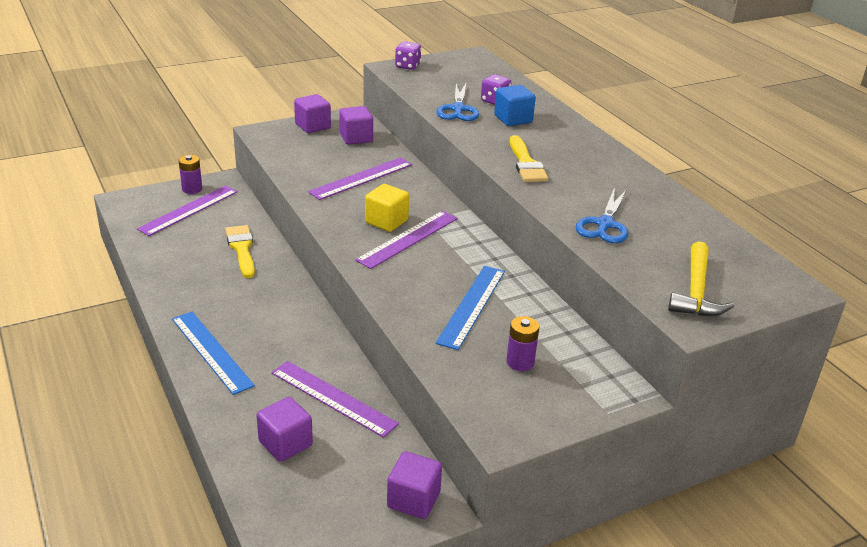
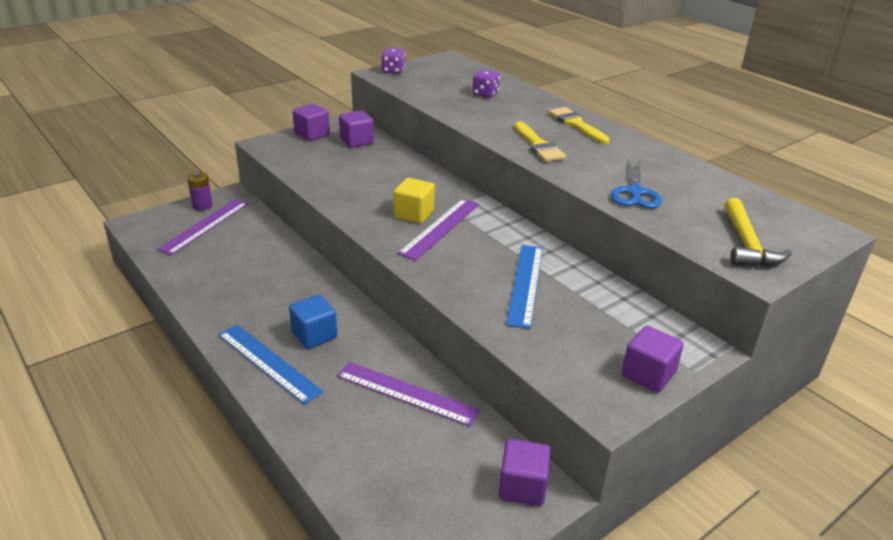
camera: 10 degrees left, 0 degrees up
yellow brush [225,225,255,278] -> yellow brush moved to [548,107,610,144]
purple cube [256,397,313,462] -> purple cube moved to [622,326,684,393]
purple ruler [308,157,412,200] -> none
blue scissors [436,84,479,121] -> none
blue cube [494,85,536,126] -> blue cube moved to [289,295,337,349]
purple battery [506,316,539,371] -> none

